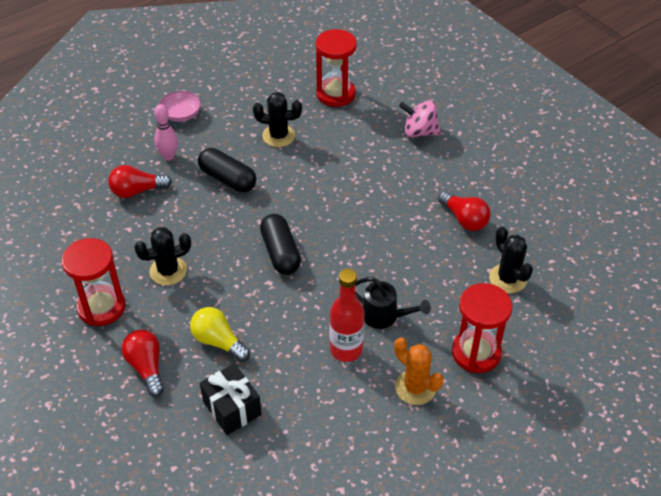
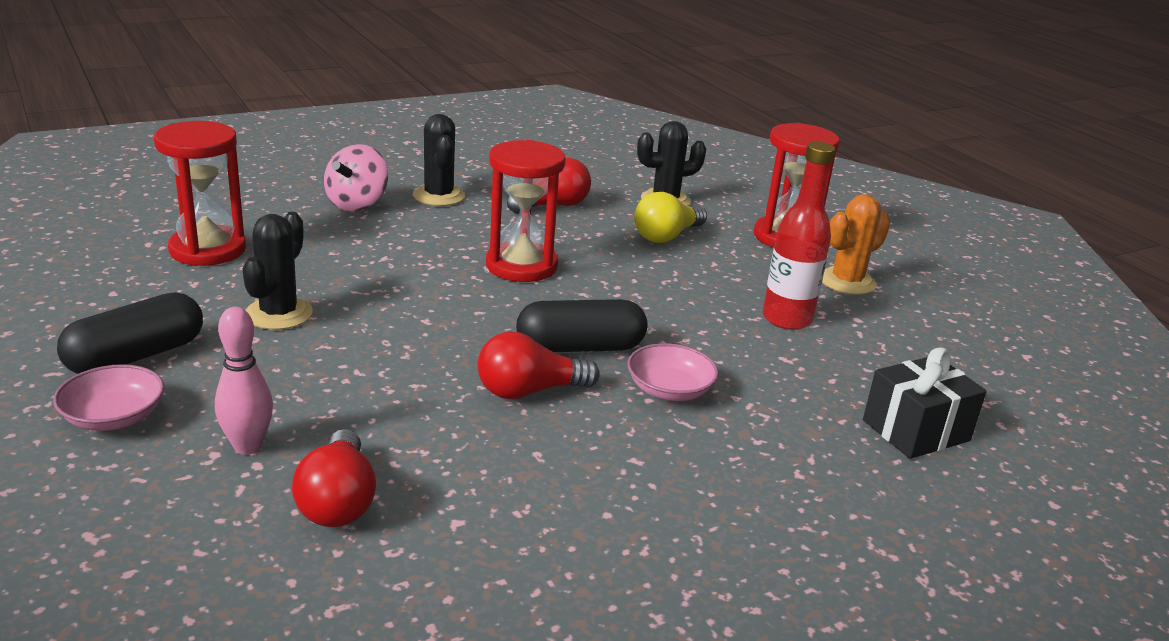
camera: 85 degrees left, 20 degrees down
red hourglass [61,238,126,326] -> red hourglass moved to [486,140,566,282]
red light bulb [122,329,164,397] -> red light bulb moved to [477,332,600,399]
black cactus [134,227,191,285] -> black cactus moved to [413,114,465,206]
yellow light bulb [190,307,250,362] -> yellow light bulb moved to [634,192,707,243]
black capsule [198,148,256,192] -> black capsule moved to [57,292,203,374]
black watering can [356,277,431,329] -> none
none -> pink bowl [628,343,718,401]

